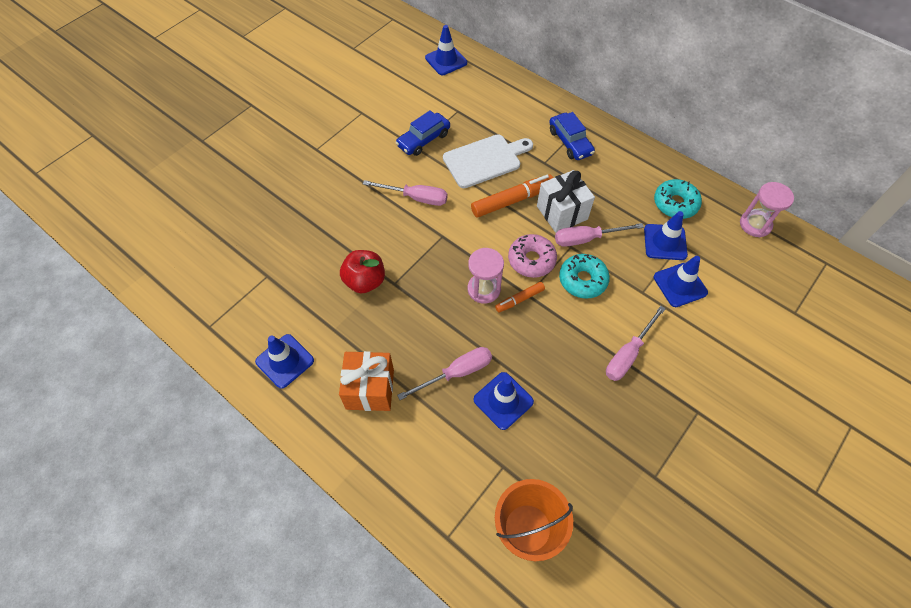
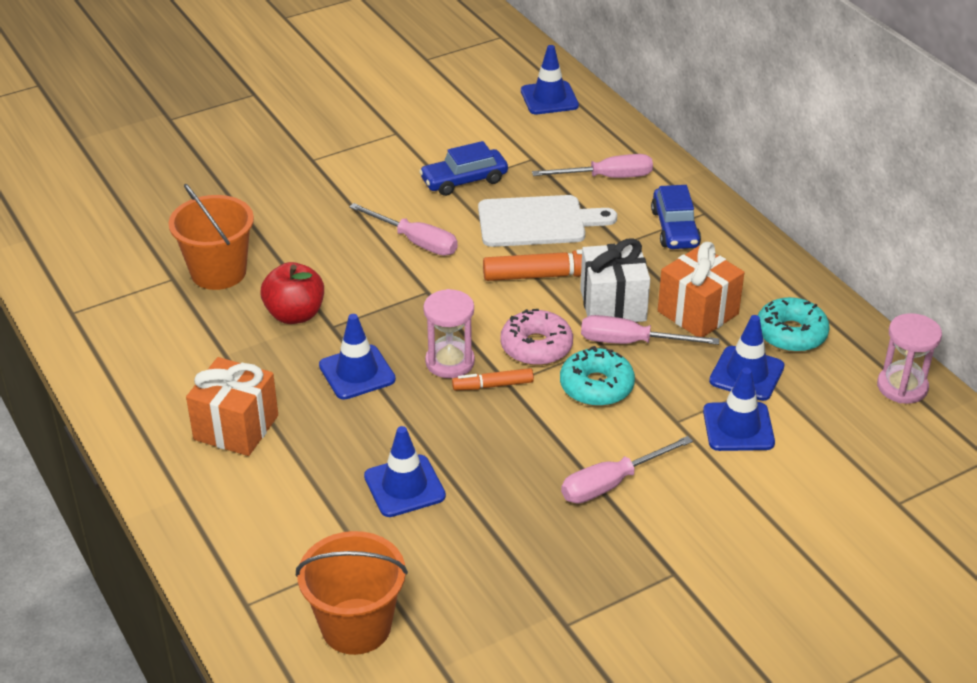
camera: 20 degrees right, 20 degrees down
blue traffic cone [255,334,314,389] -> blue traffic cone moved to [319,314,396,400]
pink screwdriver [397,347,492,400] -> pink screwdriver moved to [532,154,653,178]
none -> orange bucket [168,183,254,290]
none -> orange gift [658,242,745,337]

